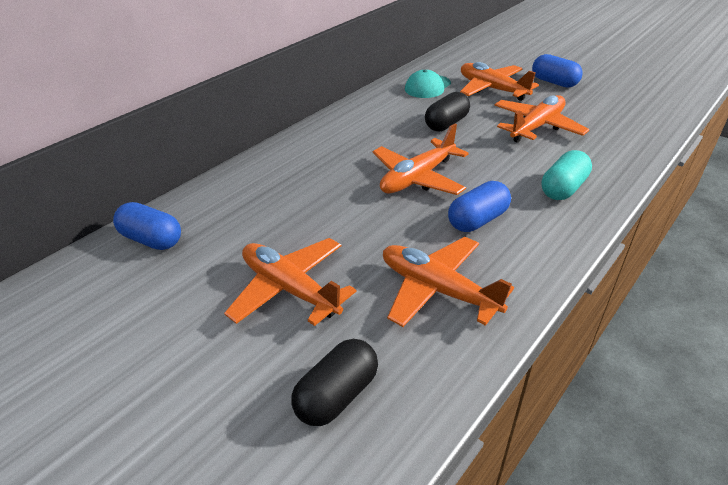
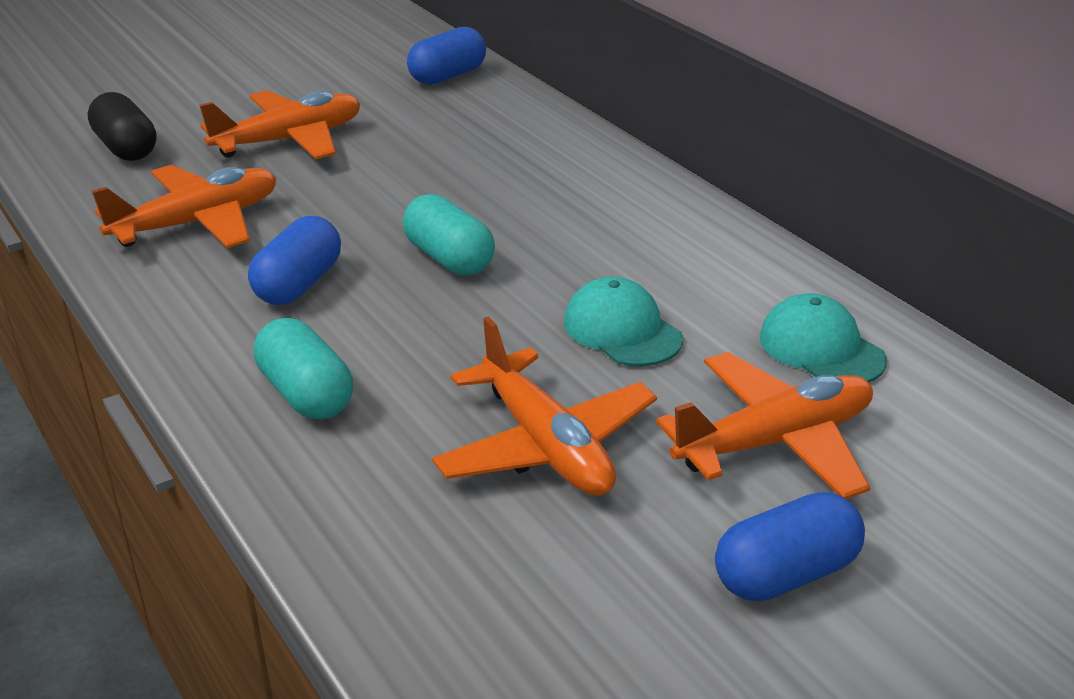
camera: 105 degrees right, 5 degrees down
orange plane [373,124,469,195] -> turquoise capsule [403,194,495,275]
black capsule [425,92,470,131] -> turquoise cap [564,276,683,366]
blue capsule [448,181,511,232] -> blue capsule turned 45 degrees clockwise [248,216,341,305]

